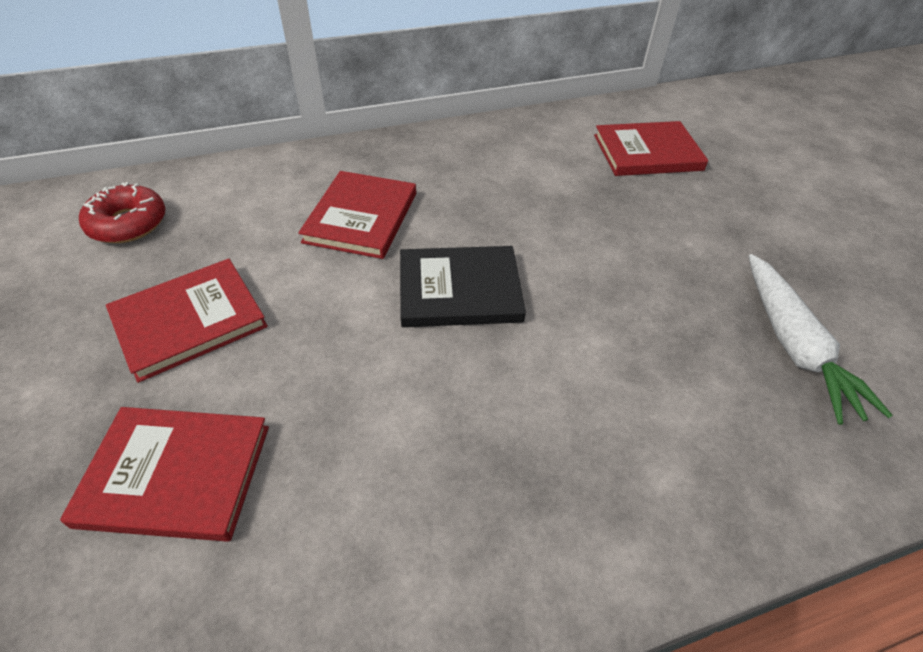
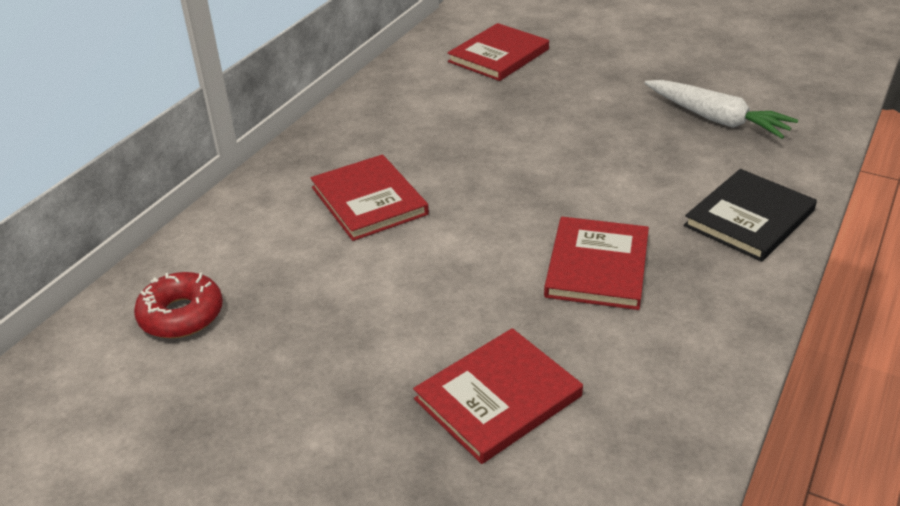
camera: 40 degrees left, 10 degrees down
red book [106,259,268,383] -> red book moved to [544,217,649,310]
black book [400,246,526,327] -> black book moved to [684,169,817,262]

